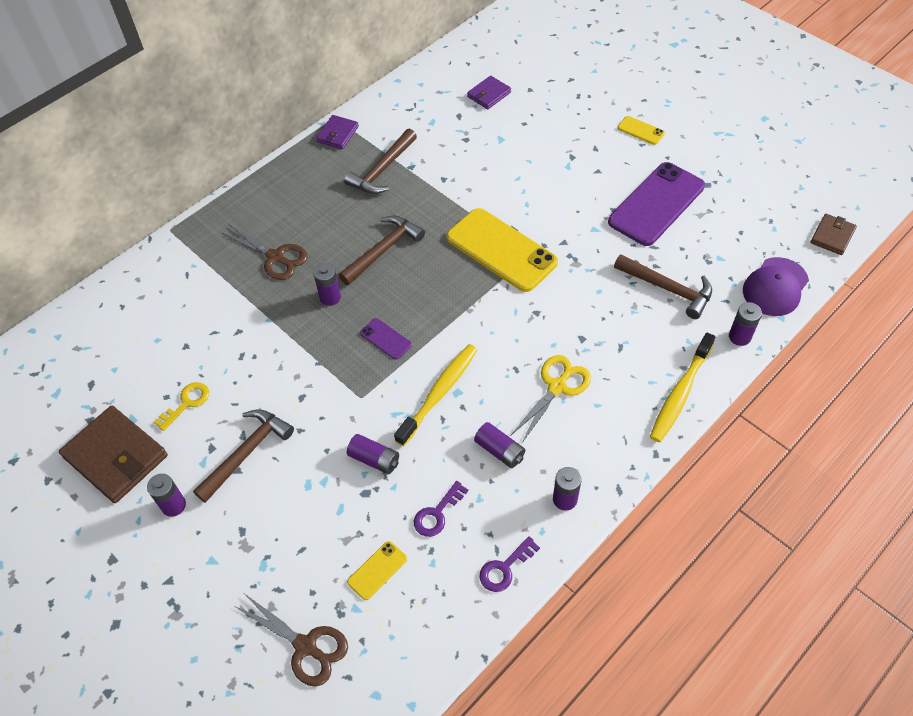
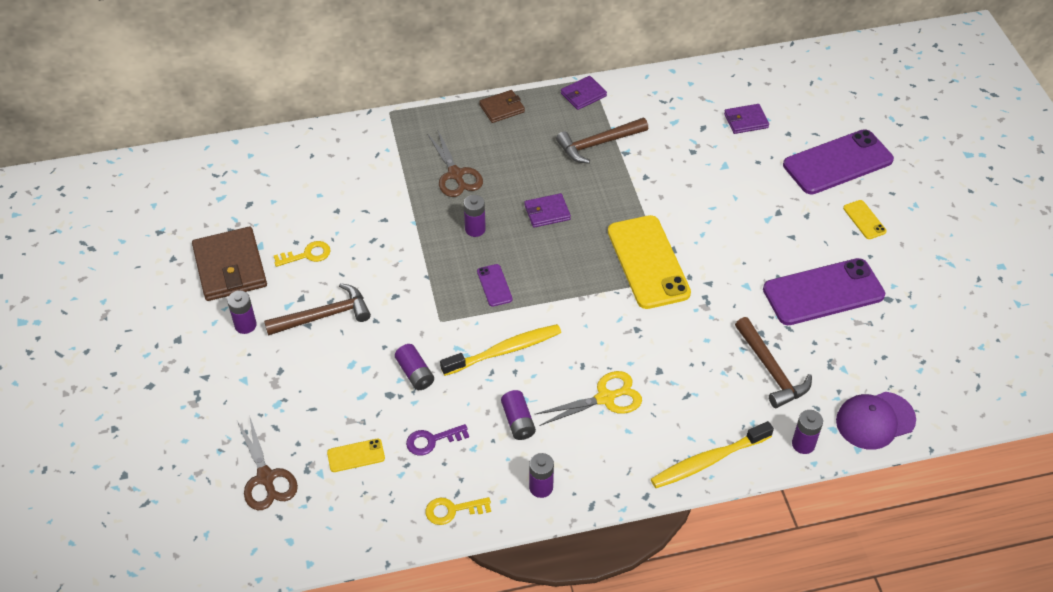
camera: 30 degrees right, 5 degrees down
brown hammer [339,216,425,285] -> purple wallet [524,193,571,228]
purple key [480,536,540,592] -> yellow key [426,497,491,525]
brown wallet [810,214,857,255] -> brown wallet moved to [479,90,525,123]
none -> purple phone [783,129,894,194]

